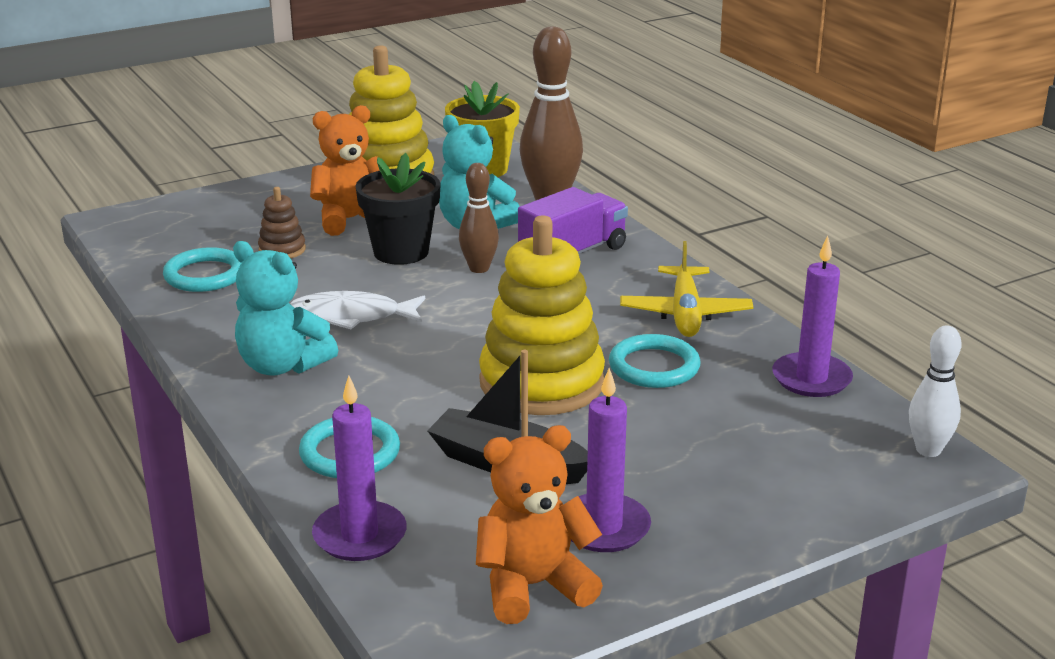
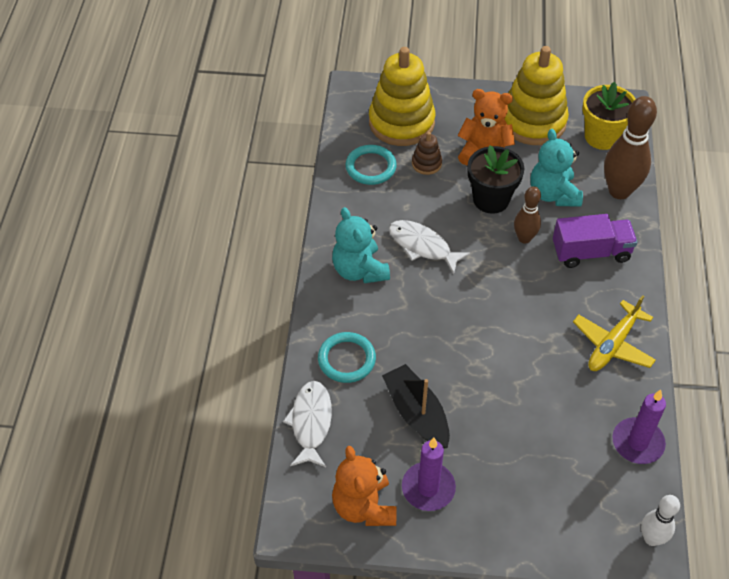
camera: 35 degrees right, 25 degrees up
purple candle [312,376,407,561] -> white fish [283,381,332,467]
orange teddy bear [476,425,603,624] -> orange teddy bear turned 120 degrees counterclockwise [332,446,396,526]
yellow stacking toy [479,216,605,415] -> yellow stacking toy moved to [369,47,435,146]
turquoise ring [609,334,700,388] -> none

